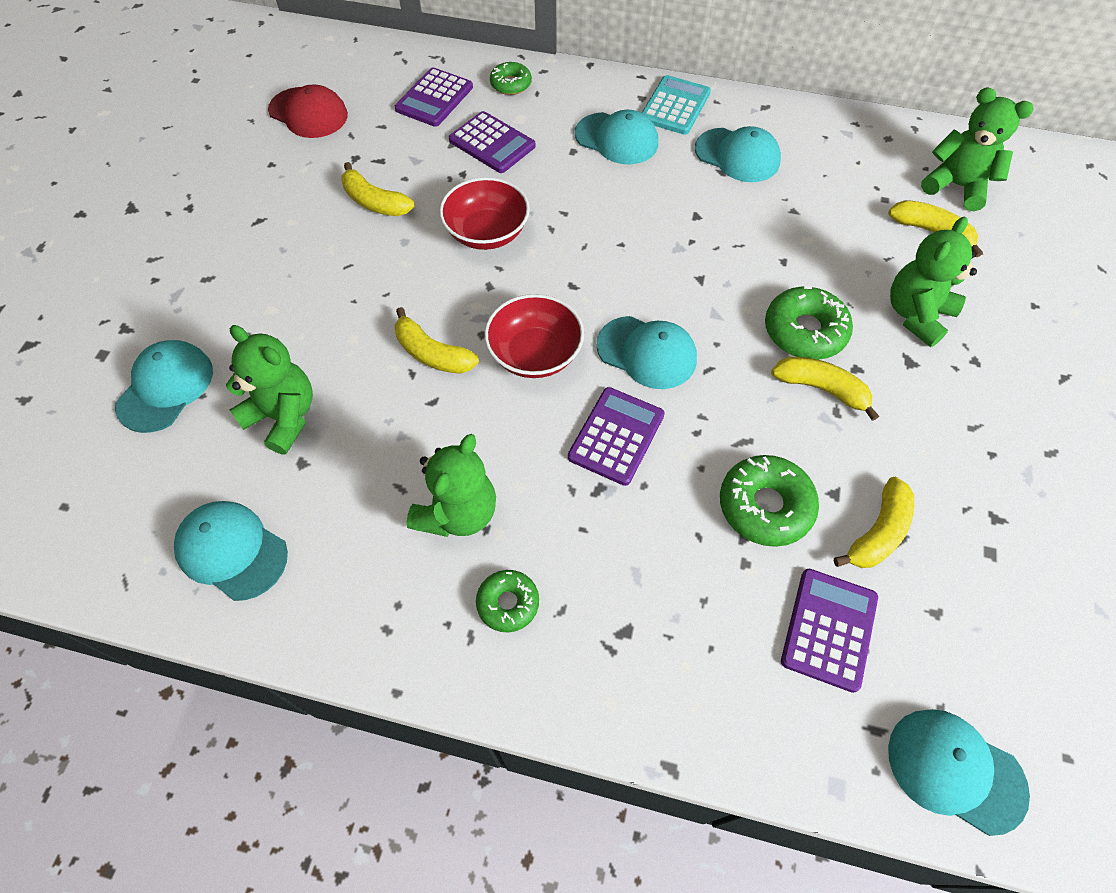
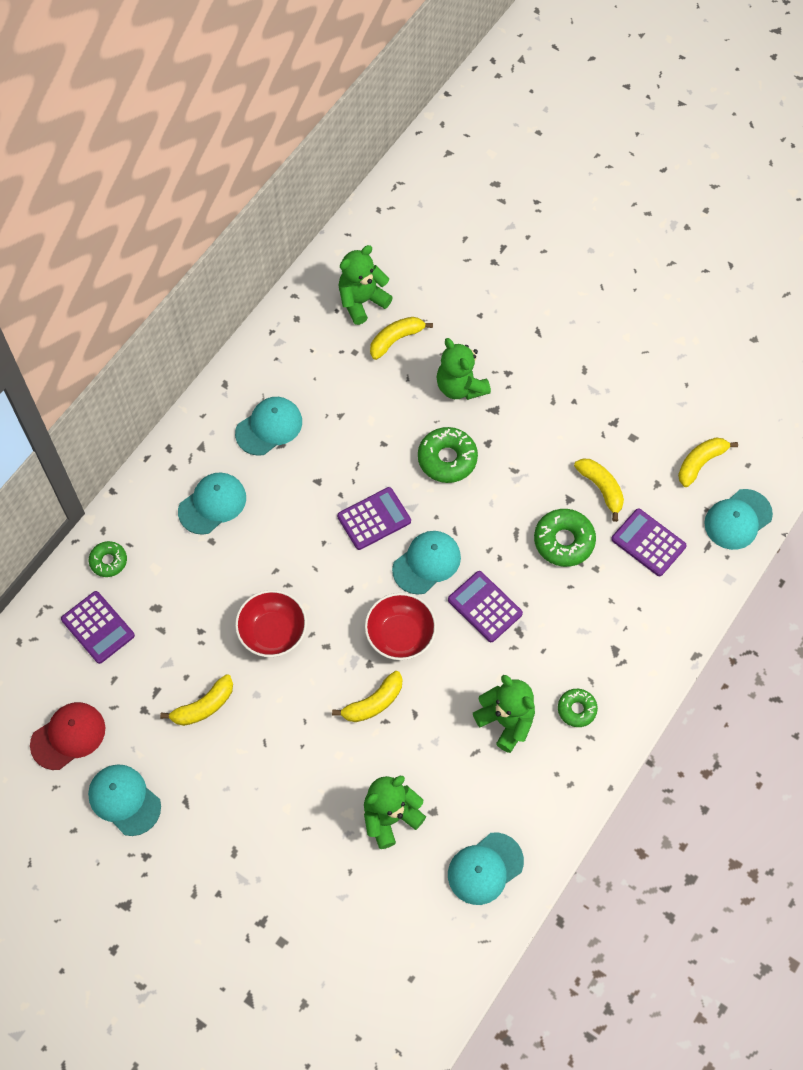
camera: 70 degrees left, 5 degrees up
turquoise cap [115,340,213,433] -> turquoise cap moved to [88,764,161,836]
purple calculator [449,111,535,173] -> purple calculator moved to [337,487,411,550]
turquoise calculator [642,75,711,135] -> none
yellow banana [771,357,879,421] -> yellow banana moved to [678,438,738,487]

